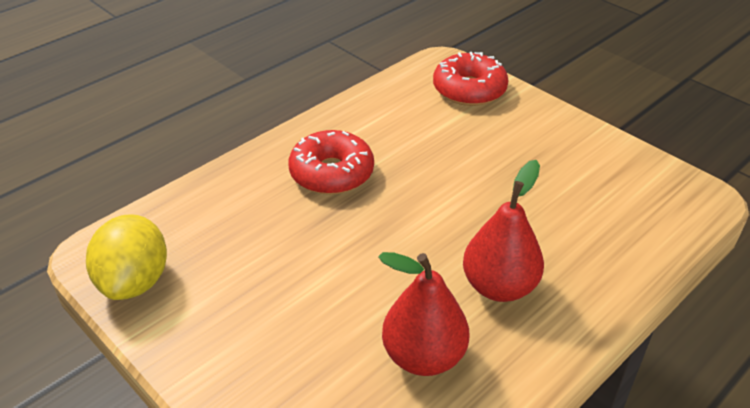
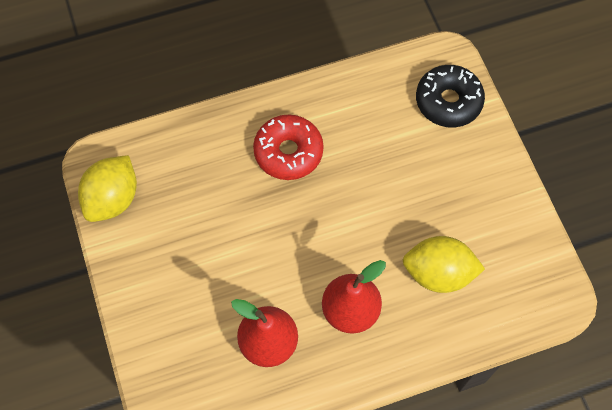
camera: 25 degrees right, 25 degrees up
red donut [433,52,508,106] -> black donut [416,65,485,128]
none -> yellow lemon [403,236,485,293]

